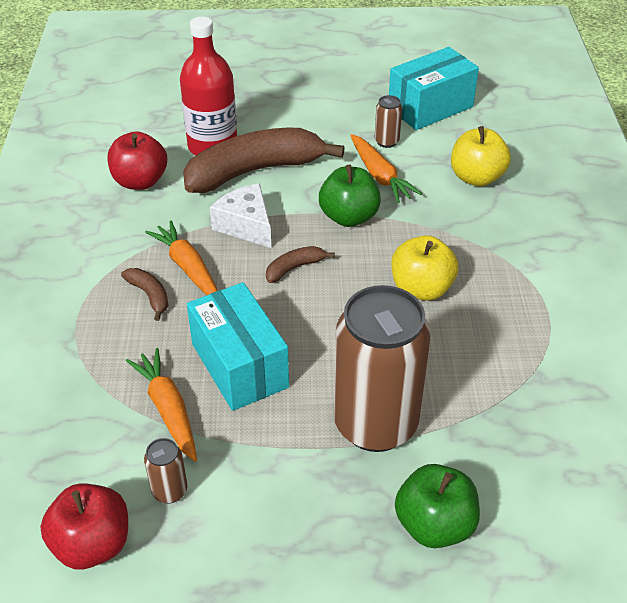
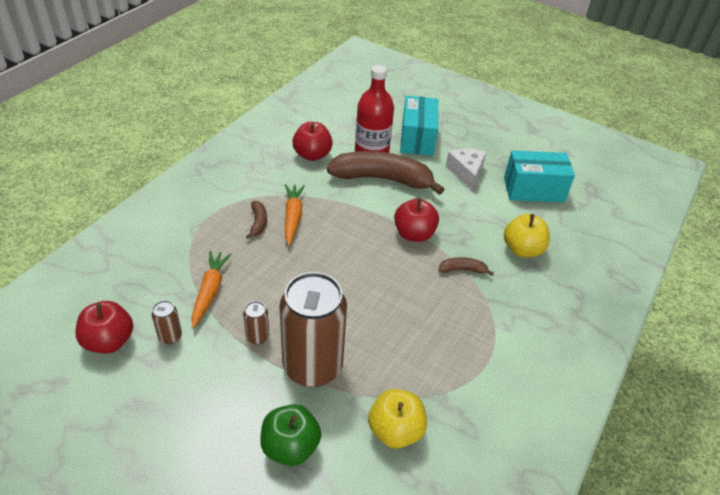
camera: 30 degrees right, 0 degrees up
turquoise box [187,282,289,411] -> turquoise box moved to [400,96,438,156]
white cheese [210,183,271,248] -> white cheese moved to [446,149,487,190]
brown banana [266,246,335,283] -> brown banana moved to [439,257,494,276]
green apple [319,165,381,227] -> red apple [394,198,439,242]
orange carrot [350,134,422,203] -> none
brown can [375,95,402,148] -> brown can moved to [243,301,269,345]
yellow apple [391,235,459,301] -> yellow apple moved to [368,389,427,448]

